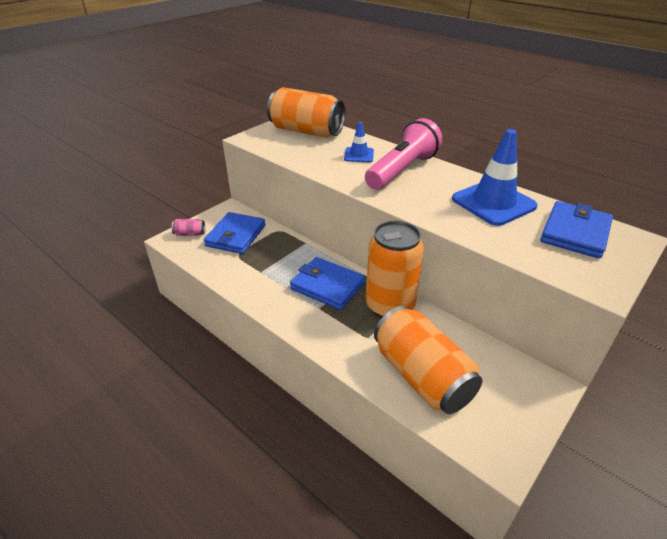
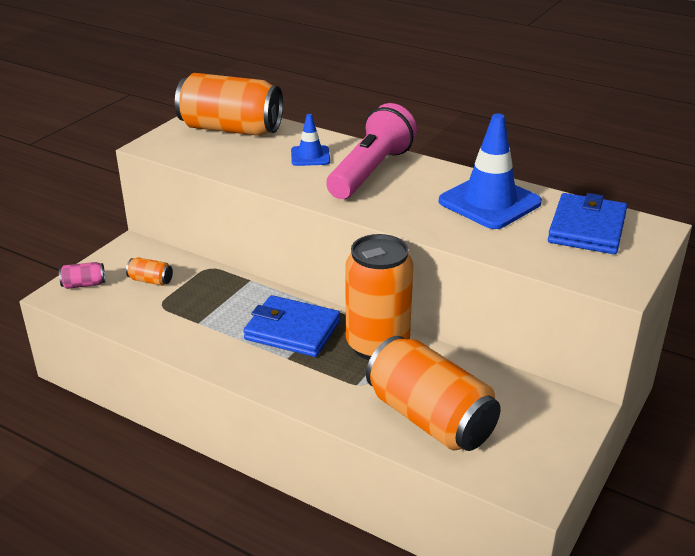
camera: 10 degrees left, 5 degrees down
blue wallet [204,212,265,254] -> orange can [126,257,173,286]

